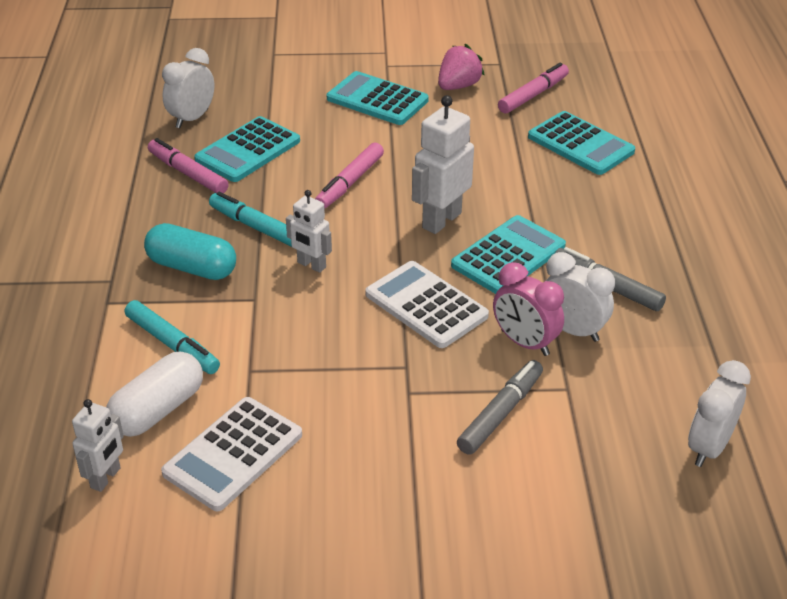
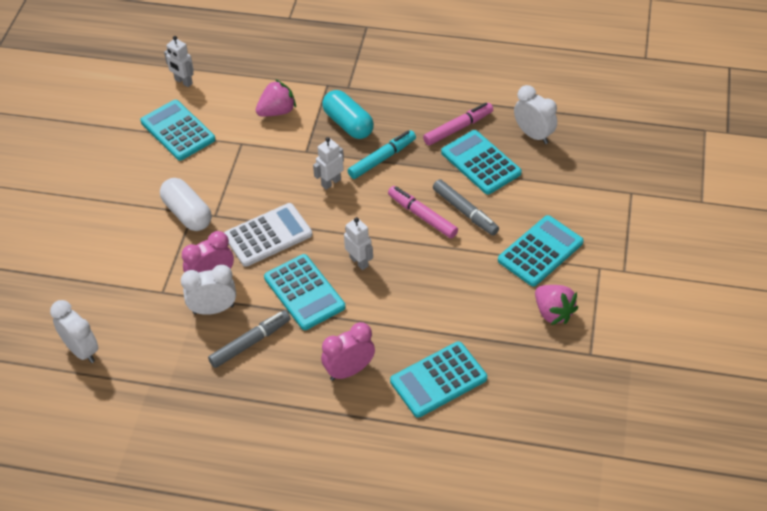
camera: 105 degrees right, 10 degrees up
white capsule [106,352,203,437] -> white capsule moved to [160,178,212,231]
turquoise marker [125,300,220,374] -> pink strawberry [256,79,296,117]
turquoise capsule [144,223,236,280] -> turquoise capsule turned 75 degrees counterclockwise [322,90,374,139]
white calculator [161,397,302,511] -> turquoise calculator [140,100,215,161]
white robot [412,95,474,234] -> white robot [344,217,373,270], size x0.61
grey marker [457,360,543,455] -> grey marker moved to [433,179,499,236]
pink marker [498,62,569,114] -> none
white clock [546,252,615,342] -> white clock turned 150 degrees counterclockwise [181,265,236,315]
none -> pink clock [321,322,375,381]

